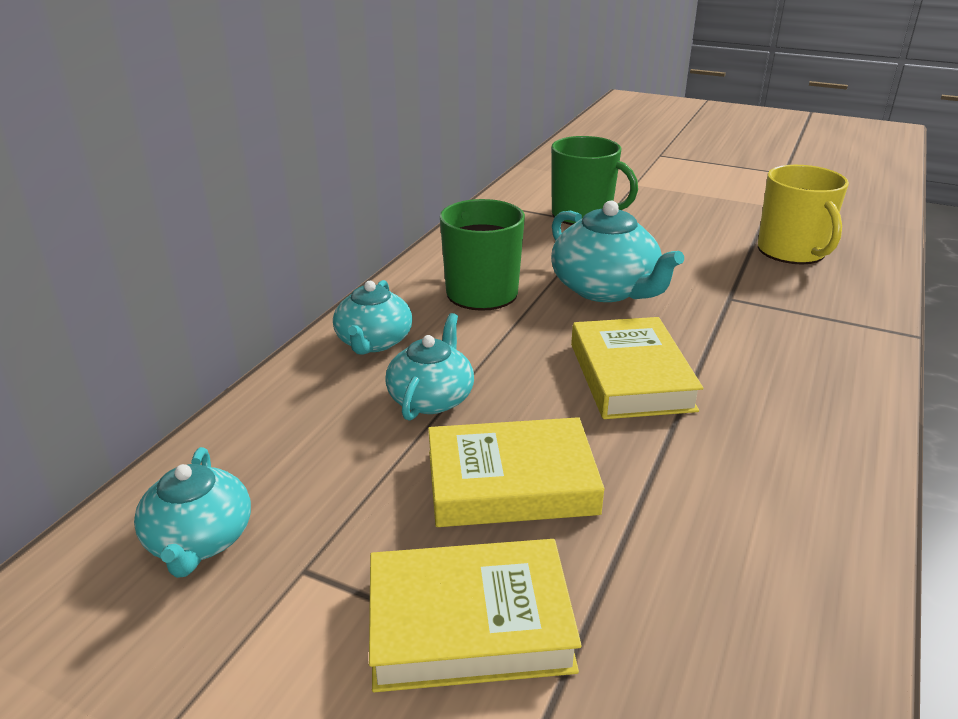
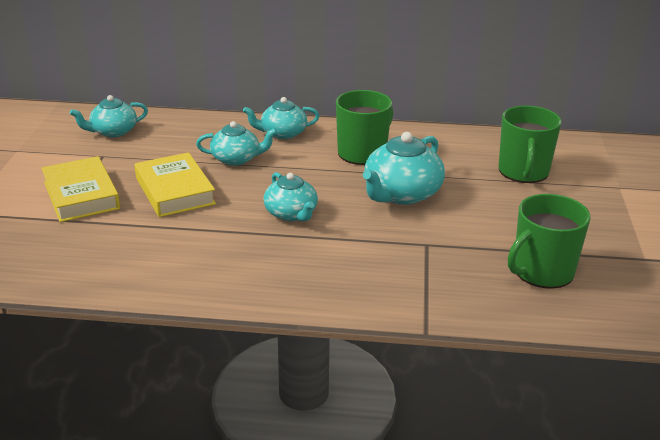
camera: 70 degrees right, 0 degrees up
yellow book [571,317,703,419] -> turquoise teapot [263,172,318,221]
yellow mug [758,165,849,265] -> green mug [508,194,591,289]

